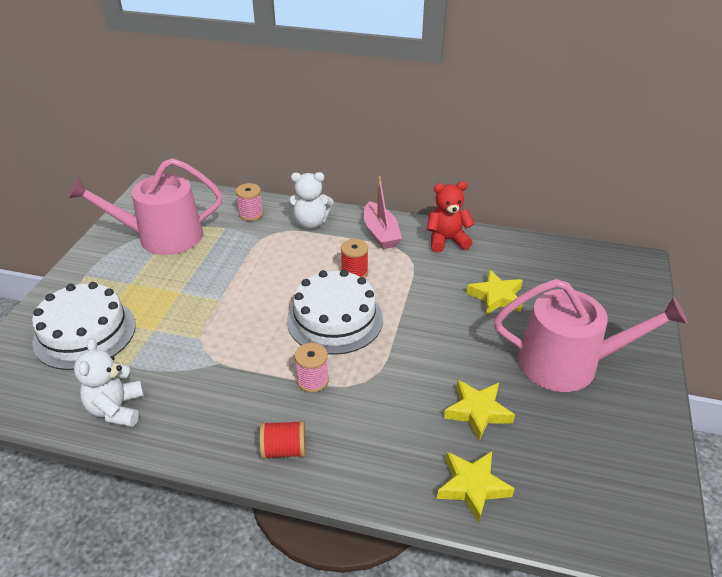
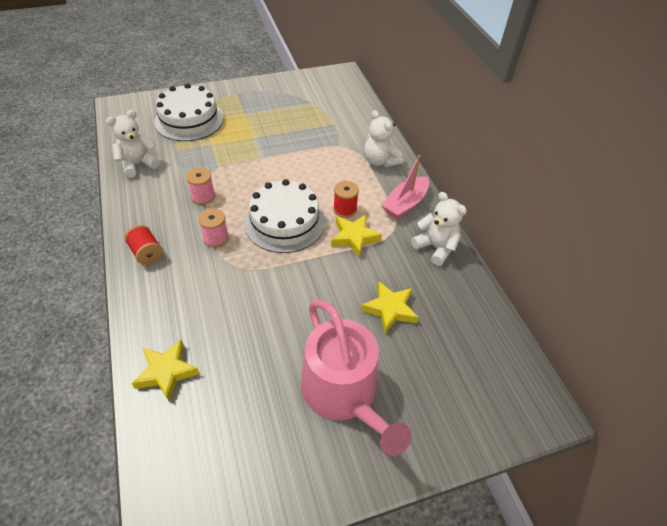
camera: 55 degrees right, 10 degrees up
pink watering can [68,158,222,255] -> none
pink spool [236,183,263,221] -> pink spool moved to [186,167,215,205]
red teddy bear [427,181,474,252] -> white teddy bear [411,192,467,266]
yellow star [444,380,515,441] -> yellow star moved to [331,214,382,258]

